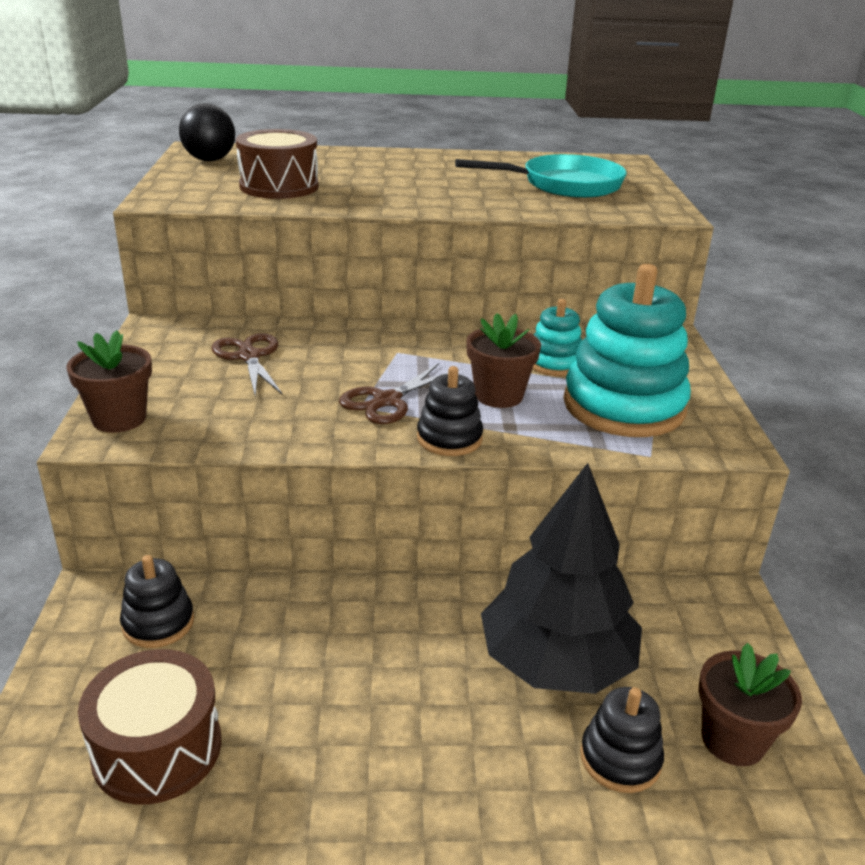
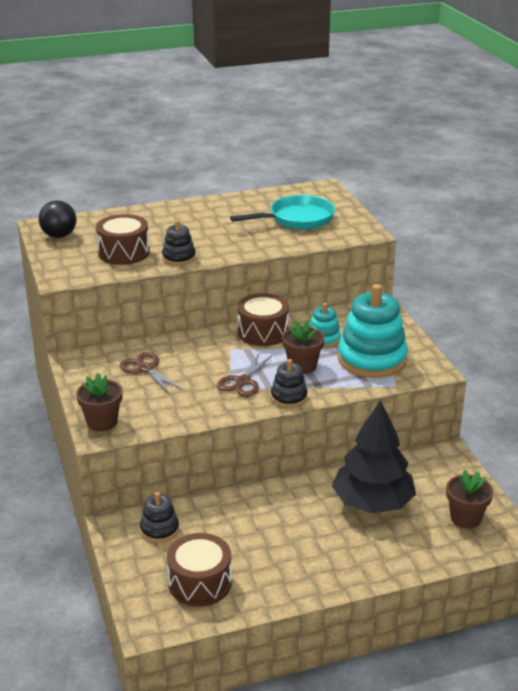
camera: 15 degrees left, 0 degrees up
black stacking toy [580,687,664,793] -> black stacking toy moved to [162,220,196,265]
none -> brown drum [237,293,289,346]

